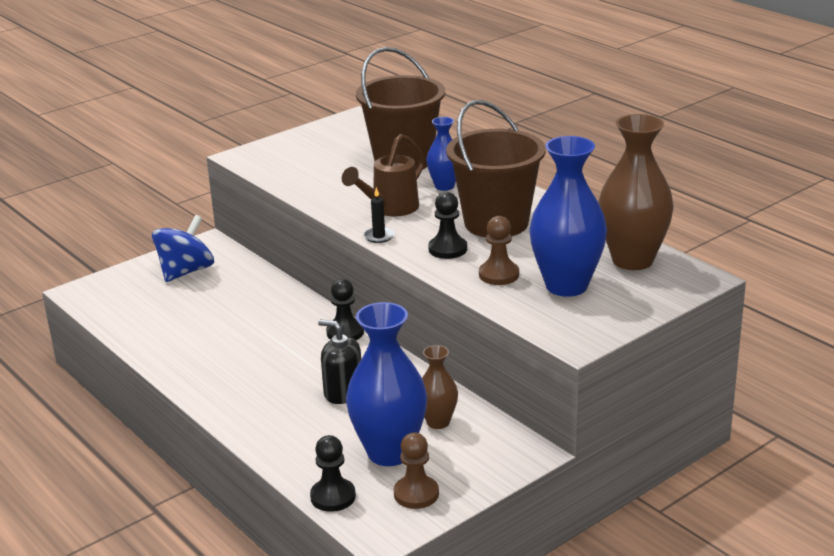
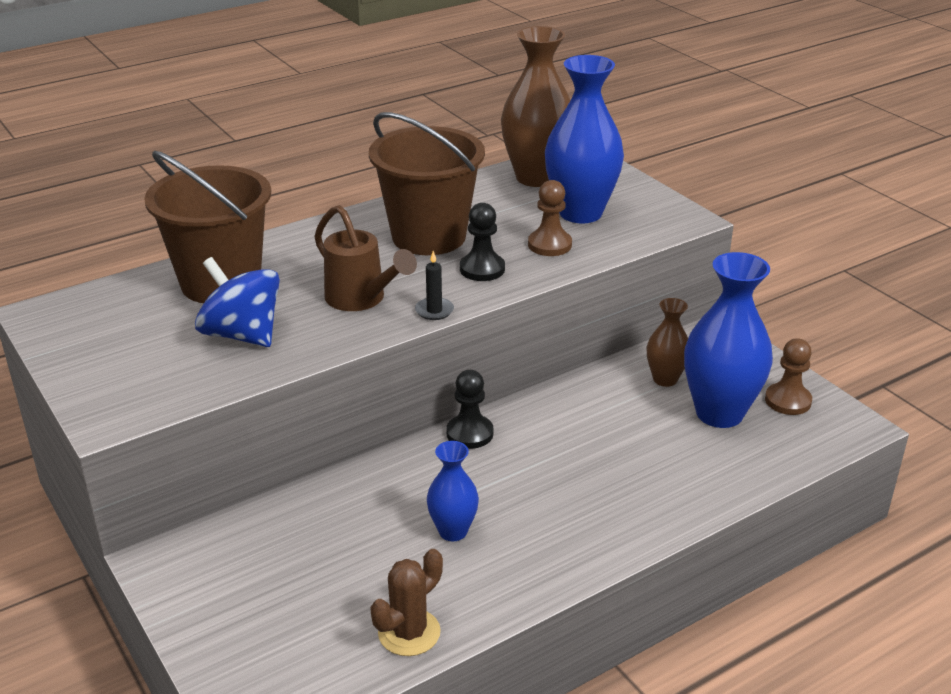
camera: 85 degrees left, 5 degrees up
blue spinning top [152,215,214,282] -> blue spinning top moved to [195,257,280,347]
black pawn [310,435,356,512] -> none
black soap dispenser [318,320,361,404] -> none
blue vase [426,117,456,191] -> blue vase moved to [427,441,479,541]
none -> brown cactus [370,549,443,656]

